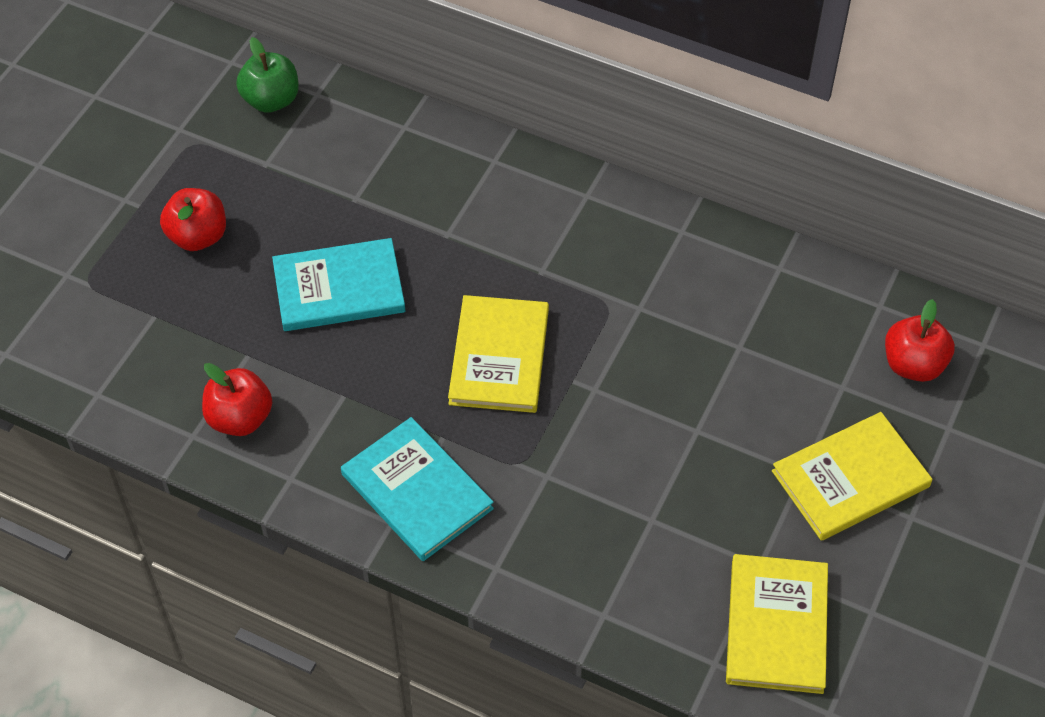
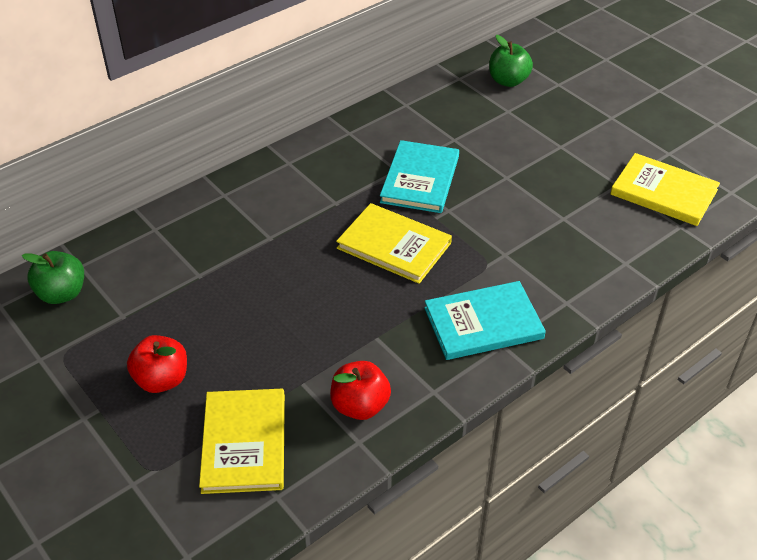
camera: 65 degrees left, 10 degrees down
turquoise book [272,238,405,331] -> turquoise book moved to [380,140,459,213]
yellow book [772,412,933,541] -> yellow book moved to [199,389,285,494]
red apple [885,299,955,382] -> green apple [489,35,533,87]

